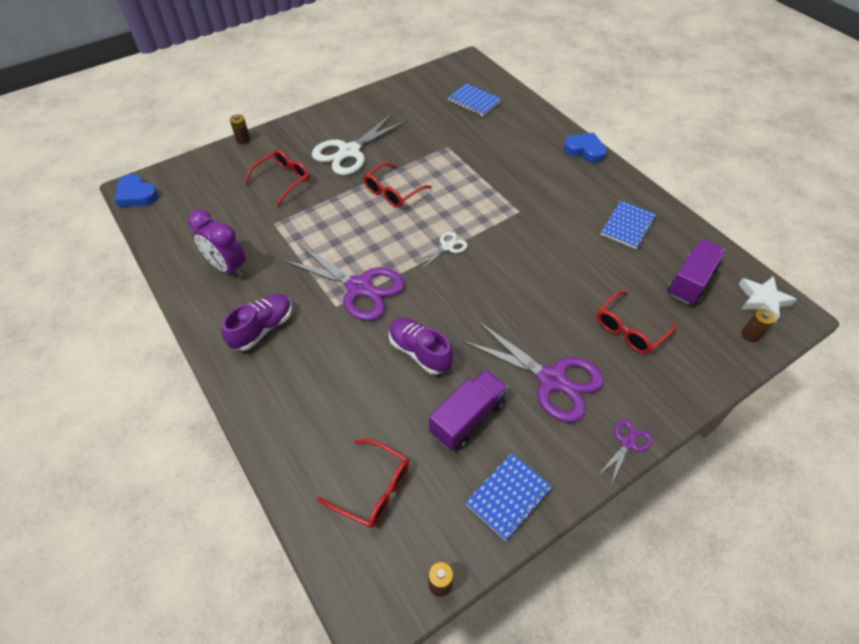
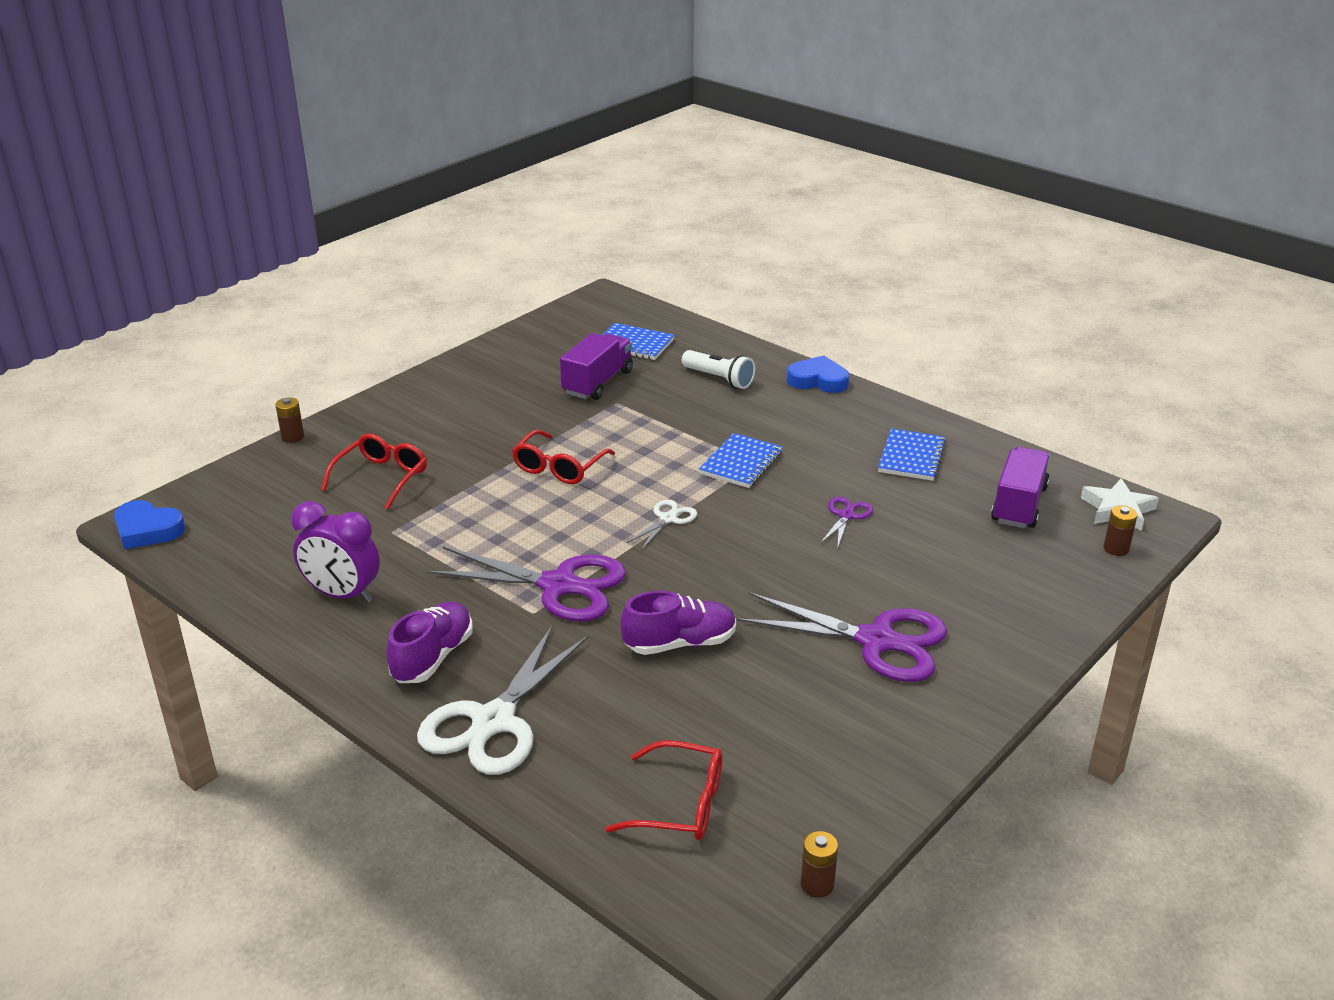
camera: 15 degrees left, 20 degrees down
white scissors [312,113,408,175] -> white scissors moved to [417,626,589,775]
purple shoe [389,318,453,375] -> purple shoe turned 135 degrees clockwise [621,591,736,655]
purple truck [429,369,508,451] -> purple truck moved to [560,333,633,400]
blue notebook [465,453,552,541] -> blue notebook moved to [699,433,783,488]
red glasses [597,291,676,354] -> none
purple scissors [598,419,652,485] -> purple scissors moved to [820,497,873,549]
none -> white flashlight [682,350,755,389]

